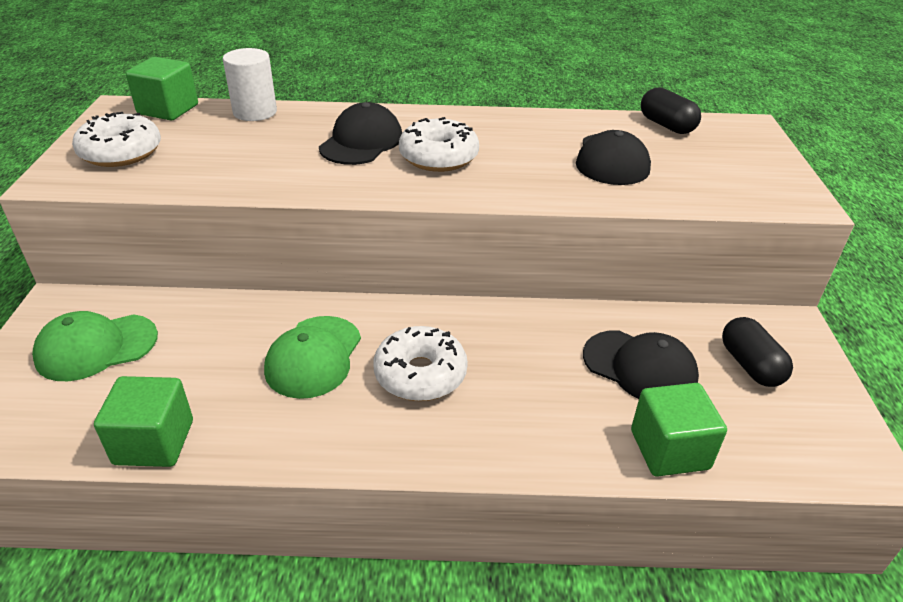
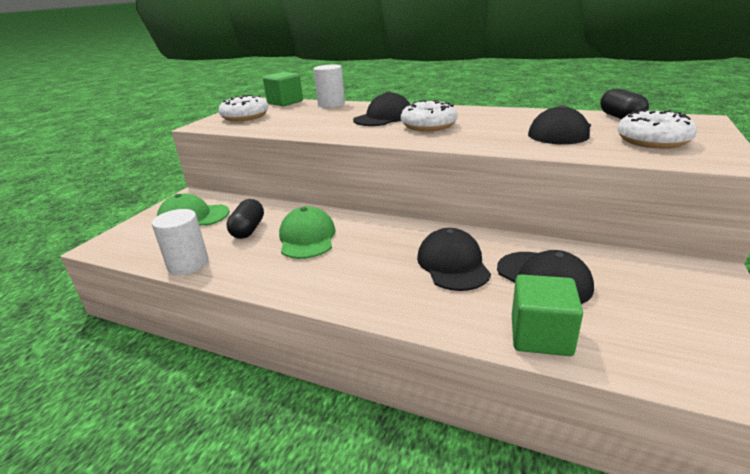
camera: 25 degrees right, 10 degrees down
green cube [94,376,193,467] -> white cylinder [152,209,209,275]
green cap [264,316,361,399] -> green cap turned 135 degrees clockwise [279,206,336,259]
white donut [373,326,468,401] -> white donut moved to [617,109,697,148]
black capsule [722,317,793,387] -> black capsule moved to [227,199,264,239]
none -> black cap [417,228,491,291]

